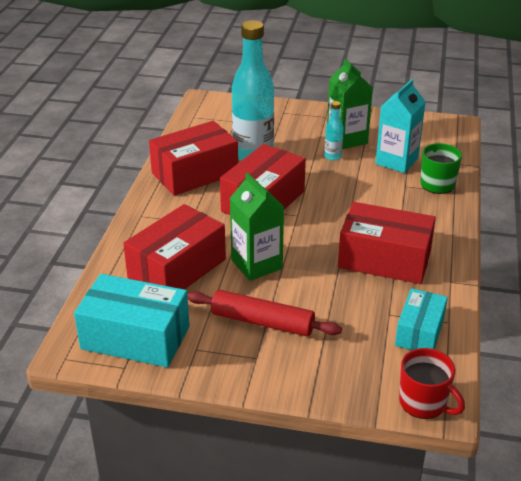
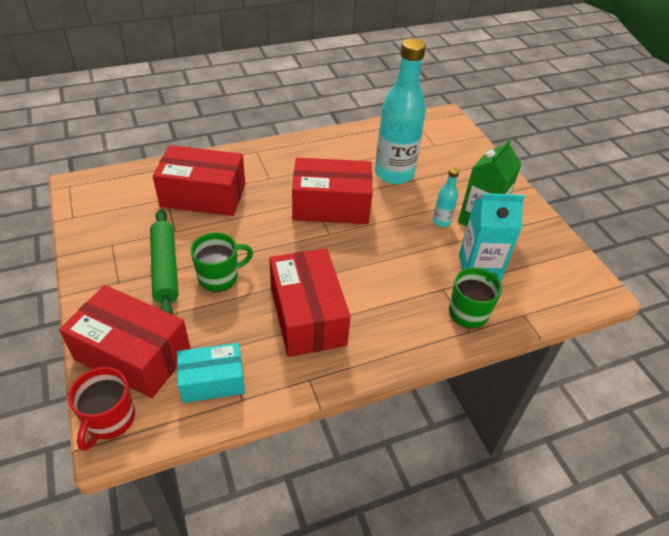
camera: 55 degrees right, 10 degrees up
turquoise box [74,274,190,368] -> none
red box [149,121,238,196] -> red box moved to [59,285,191,398]
red rolling pin [187,290,342,336] -> green rolling pin [150,209,178,315]
green carton [230,172,284,281] -> none
none -> green mug [190,232,253,292]

